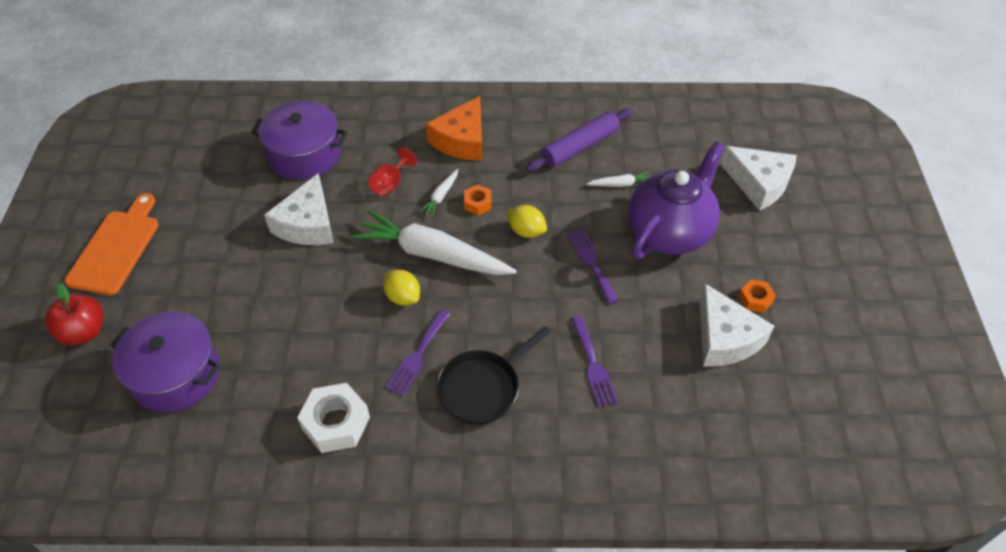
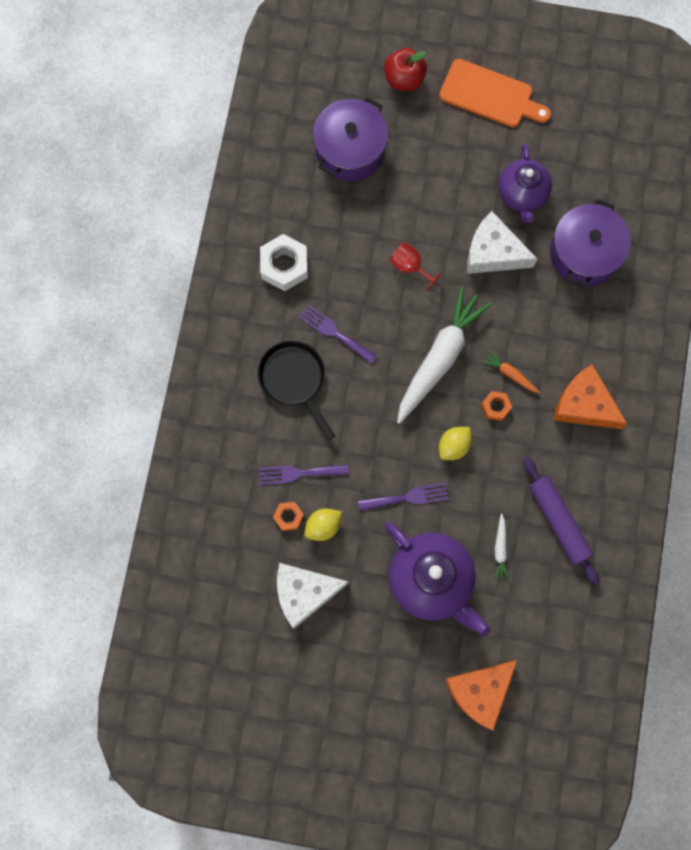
camera: 100 degrees right, 25 degrees up
red goblet [368,147,417,197] -> red goblet moved to [389,242,442,291]
yellow lemon [383,270,420,306] -> yellow lemon moved to [304,508,342,541]
white carrot [419,169,458,217] -> orange carrot [482,350,540,393]
white cheese [720,146,797,211] -> orange cheese [445,660,518,730]
orange nut [739,279,776,313] -> orange nut moved to [273,502,304,531]
none -> purple teapot [499,143,552,223]

